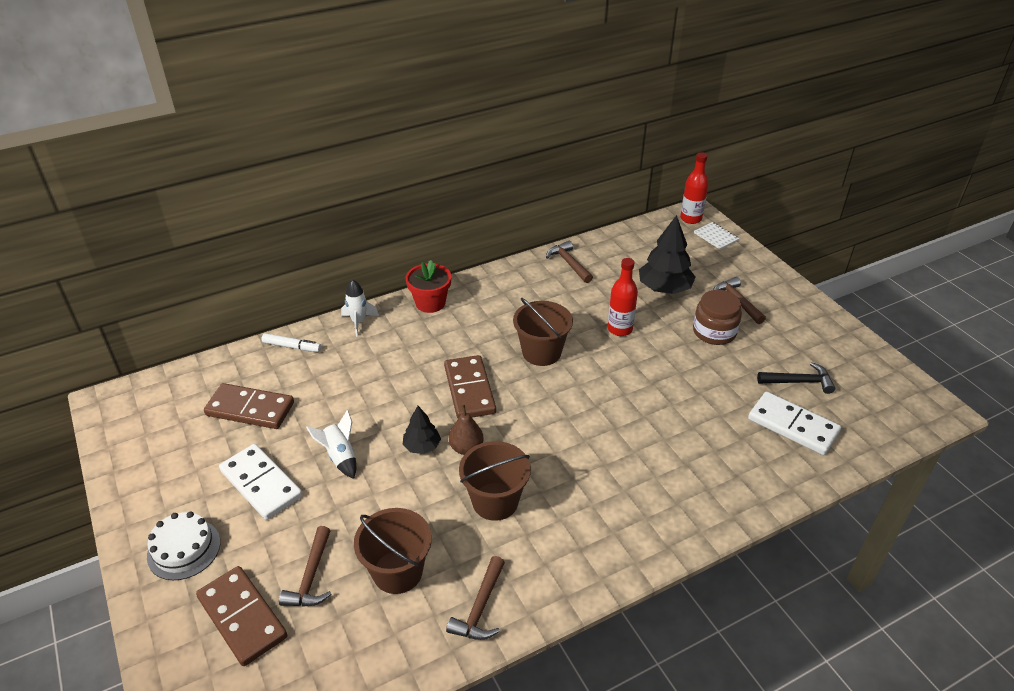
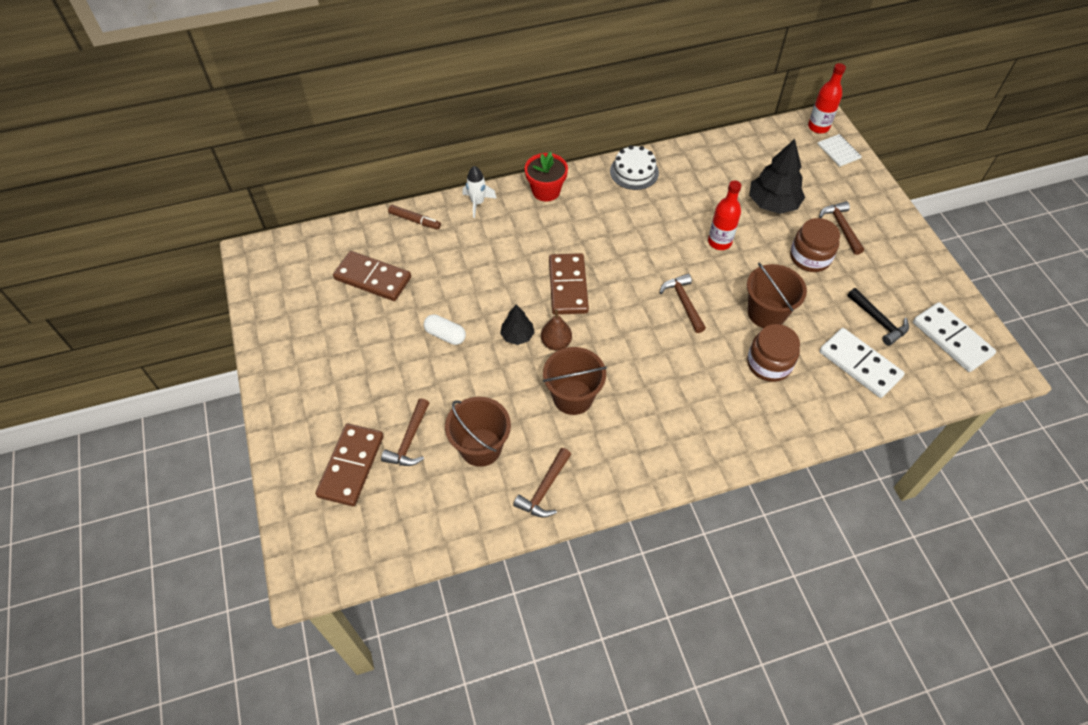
camera: 10 degrees right, 15 degrees up
white cake [147,512,220,580] -> white cake moved to [610,145,659,190]
brown domino [196,566,287,666] -> brown domino turned 45 degrees clockwise [315,424,384,506]
white domino [219,444,303,520] -> white domino moved to [913,302,996,372]
white marker [261,333,321,352] -> brown marker [388,205,441,230]
white rocket [306,410,356,479] -> white capsule [424,314,466,345]
brown bucket [513,297,573,366] -> brown bucket moved to [747,263,807,328]
brown hammer [546,241,593,283] -> brown hammer moved to [659,274,706,333]
black hammer [757,362,835,394] -> black hammer turned 45 degrees clockwise [847,288,909,346]
none -> brown jar [747,324,800,382]

